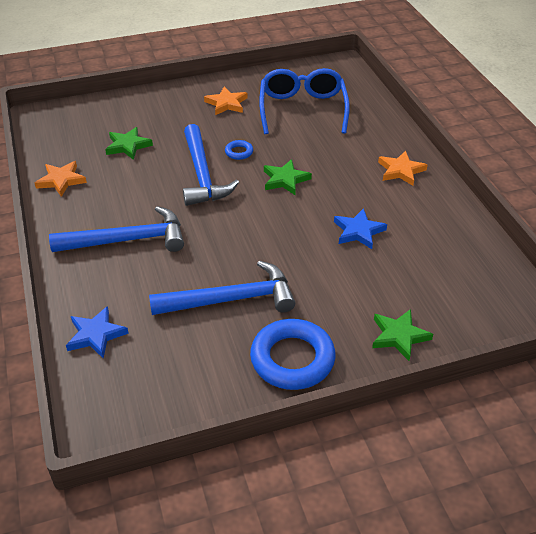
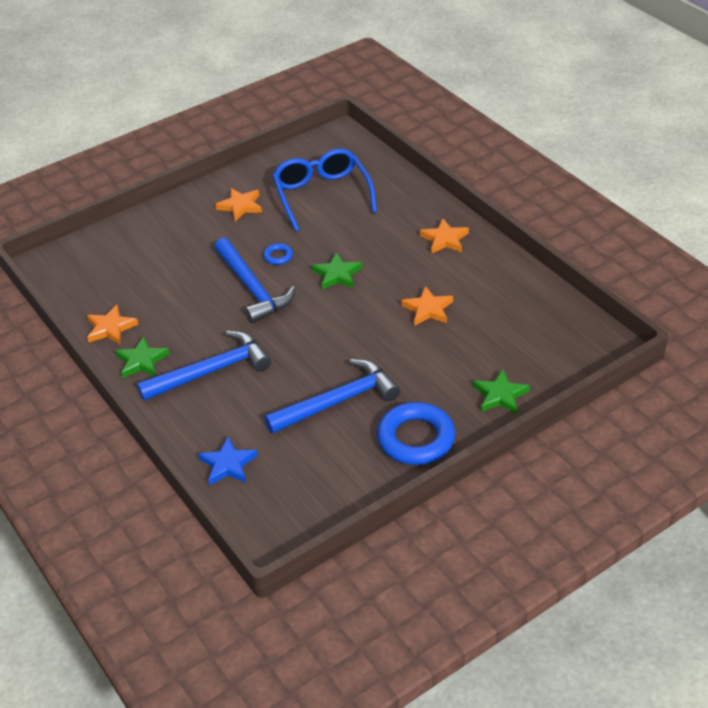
camera: 15 degrees left, 0 degrees up
green star [105,127,153,160] -> green star moved to [115,336,170,378]
blue star [334,208,387,249] -> orange star [401,286,453,326]

